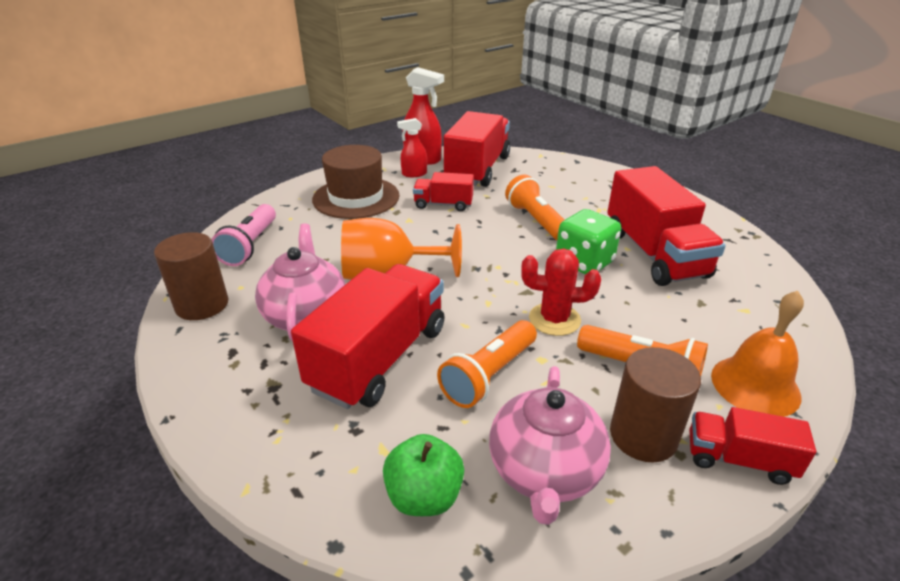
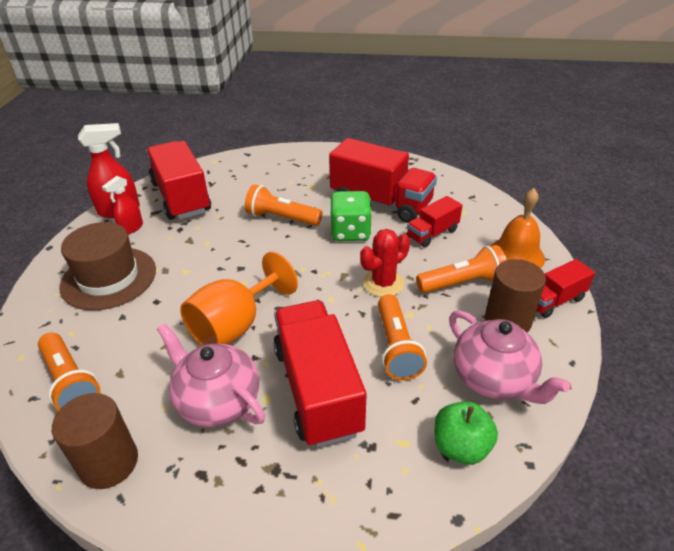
camera: 45 degrees left, 5 degrees up
pink flashlight [211,204,276,266] -> orange flashlight [38,333,100,411]
red truck [413,172,474,211] -> red truck moved to [407,196,463,248]

